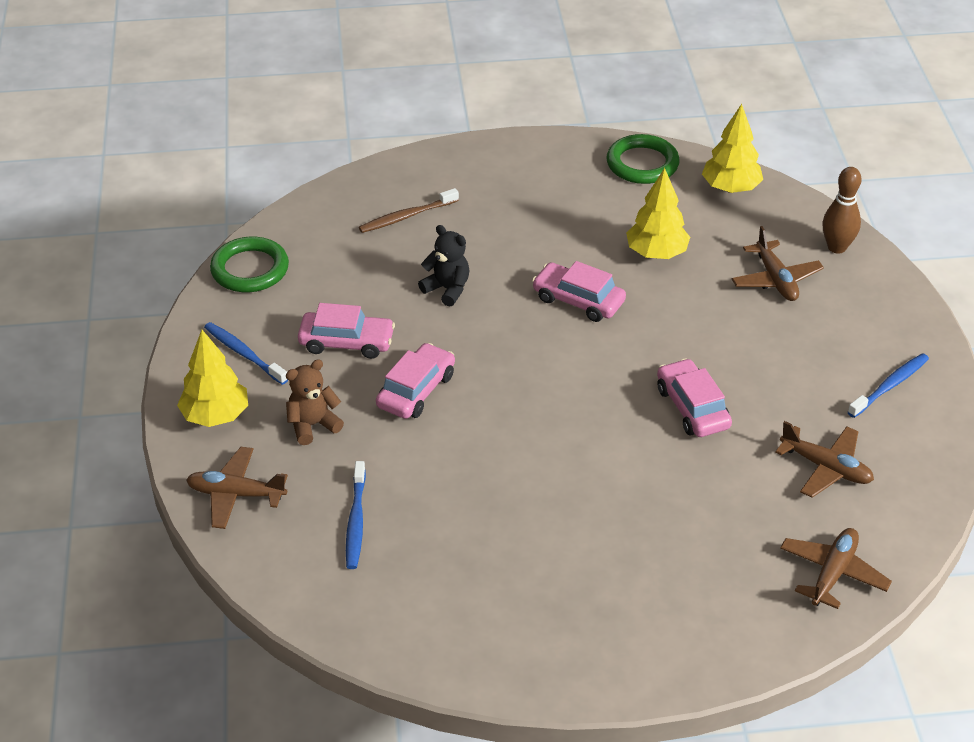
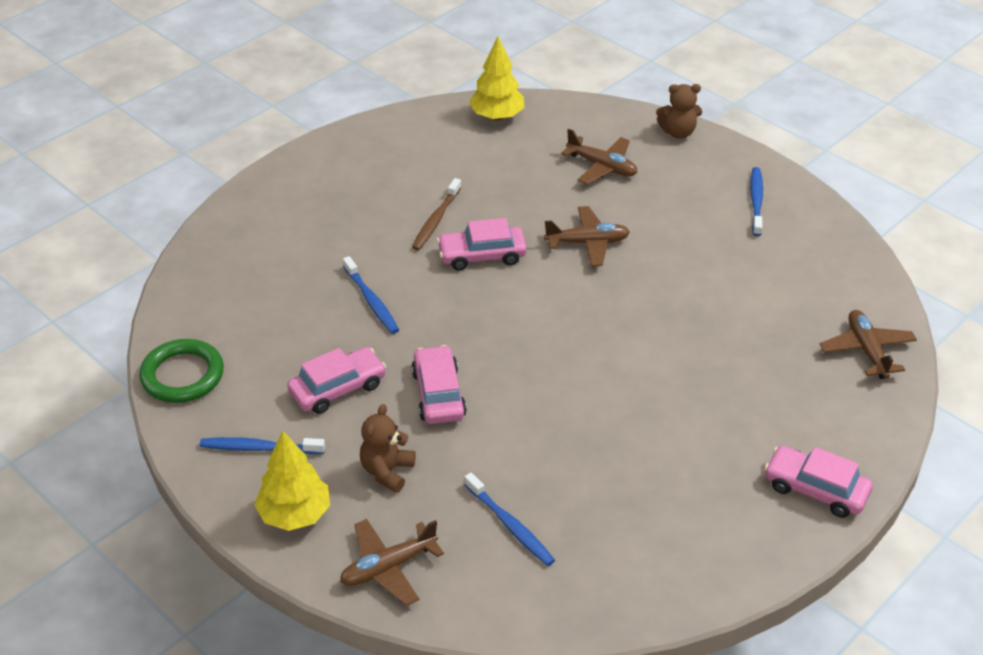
camera: 40 degrees left, 0 degrees up
brown toothbrush [359,188,459,233] -> brown toothbrush moved to [412,178,461,250]
black teddy bear [418,225,470,307] -> blue toothbrush [343,256,399,334]
green ring [606,134,680,184] -> none
yellow tree [626,168,690,259] -> none
pink car [657,358,732,437] -> pink car moved to [764,445,873,518]
brown plane [775,421,874,498] -> brown plane moved to [544,206,630,266]
brown bowling pin [822,167,861,254] -> none
none -> brown teddy bear [656,84,702,139]

